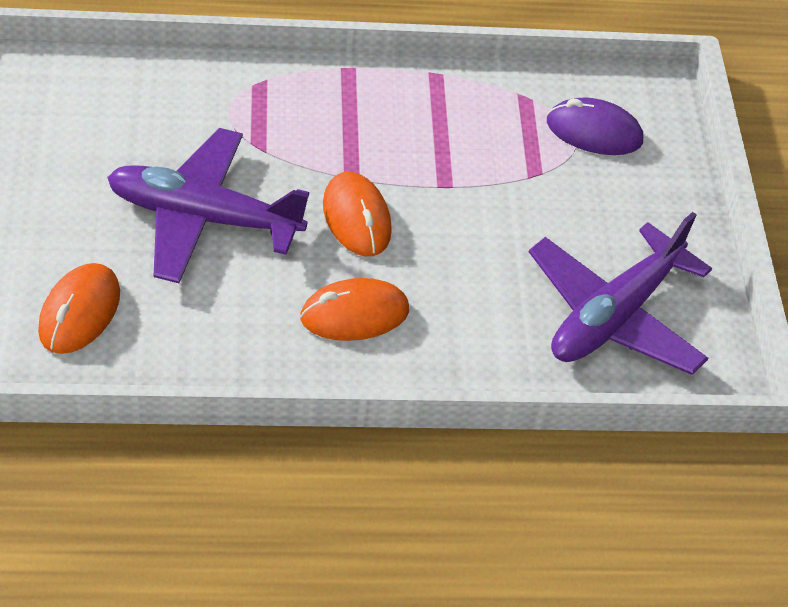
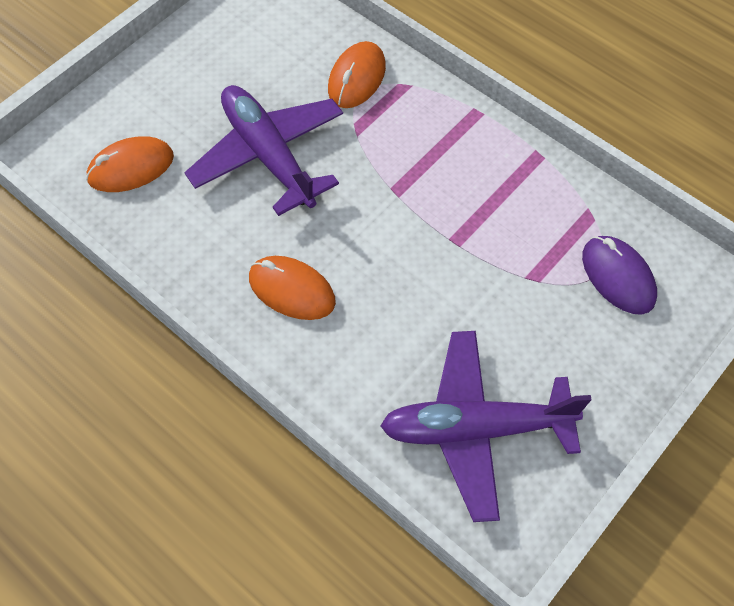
camera: 50 degrees right, 10 degrees up
orange mouse [323,172,392,256] -> orange mouse moved to [328,41,386,108]

